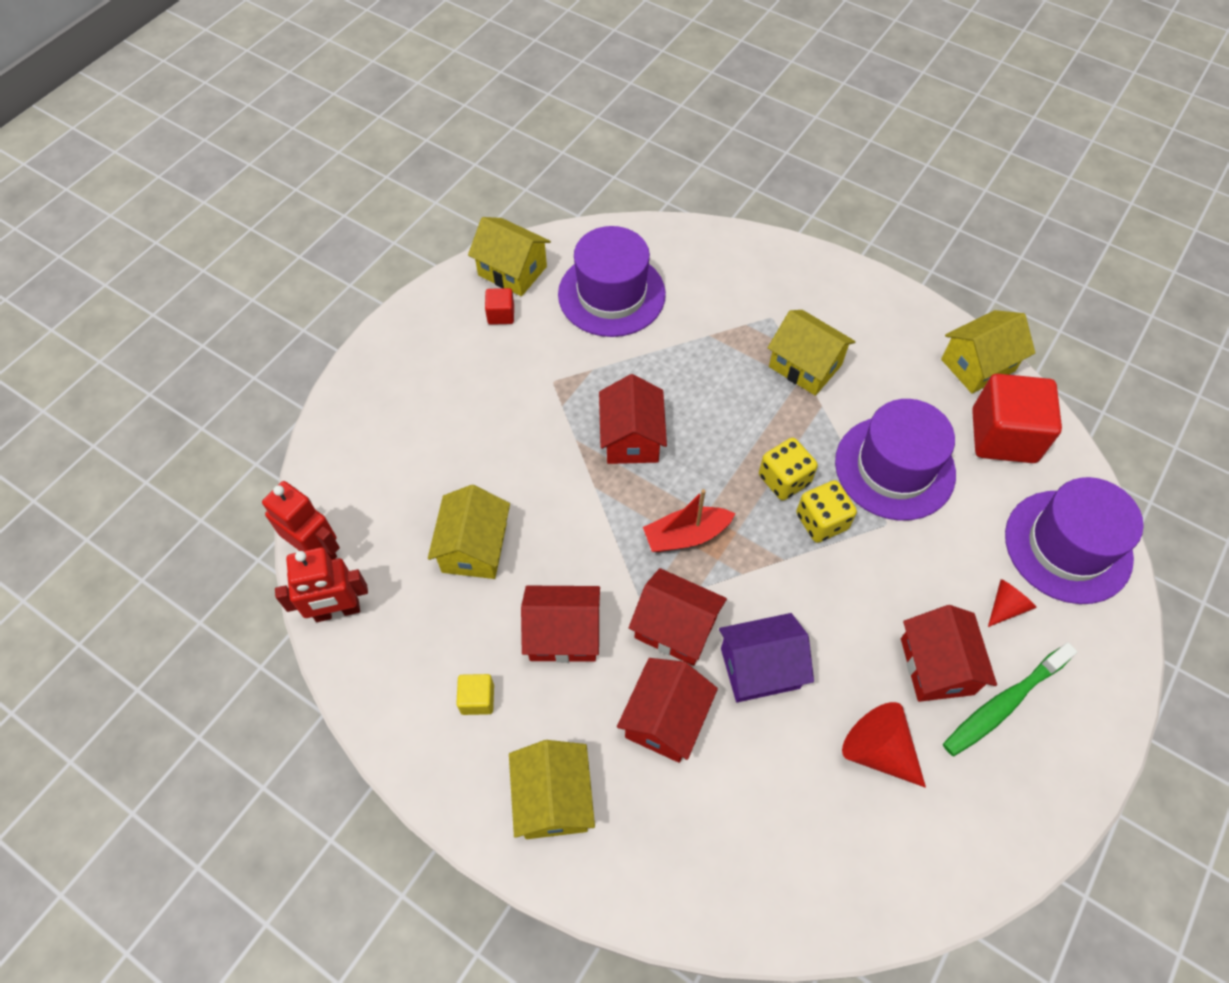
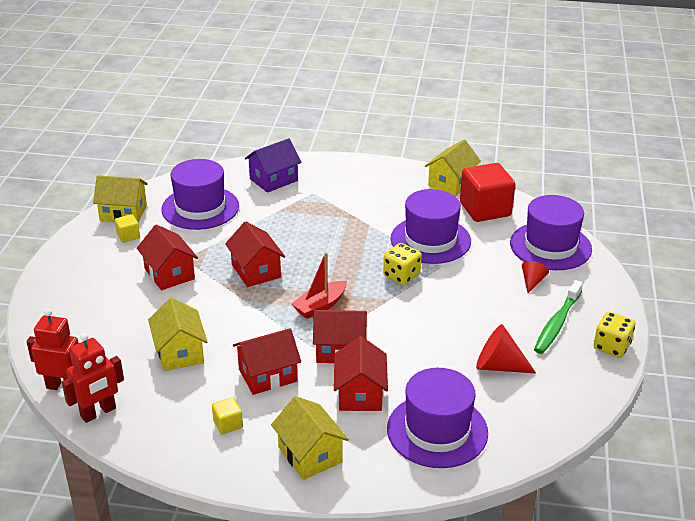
camera: 25 degrees left, 25 degrees down
red cube [485,288,514,325] -> yellow cube [115,214,140,243]
purple house [719,613,814,702] -> purple house moved to [245,138,302,193]
yellow dice [759,438,818,500] -> yellow dice moved to [593,311,635,358]
yellow house [768,310,856,396] -> none
red house [901,605,997,702] -> red house moved to [137,225,198,290]
none -> purple hat [387,368,488,468]

